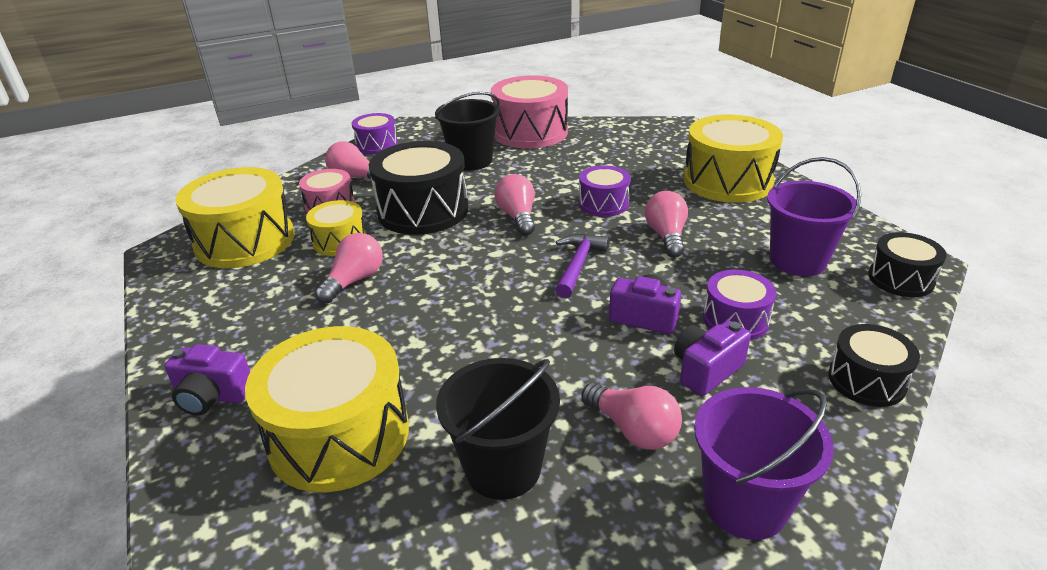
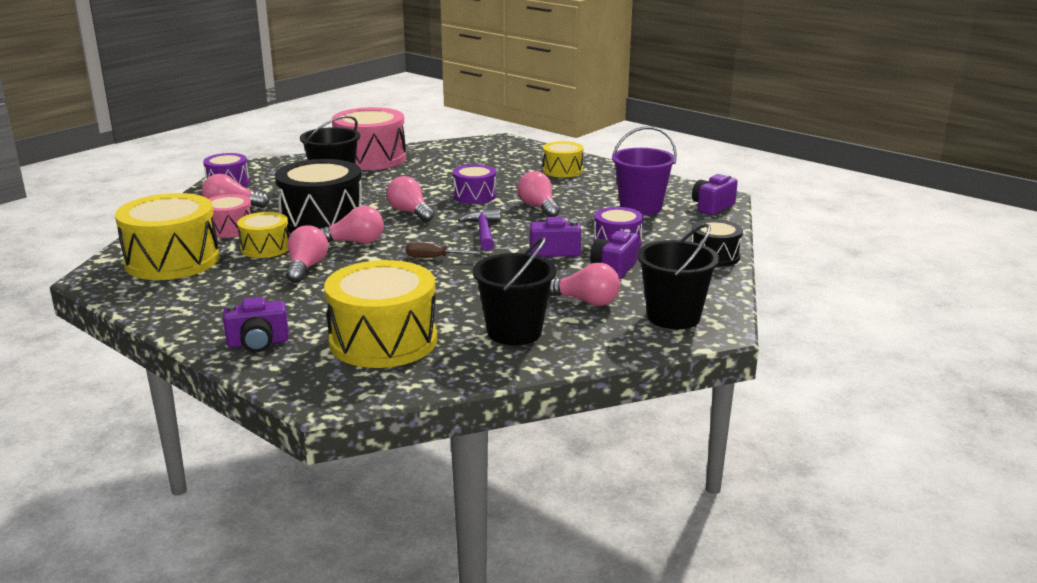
camera: 25 degrees left, 10 degrees down
yellow drum [684,115,783,203] -> yellow drum [543,141,583,177], size x0.55
purple bucket [694,387,834,540] -> black bucket [637,223,719,329]
black drum [868,232,947,297] -> purple camera [692,174,738,215]
none -> pink light bulb [320,206,384,244]
none -> brown screwdriver [406,242,481,258]

